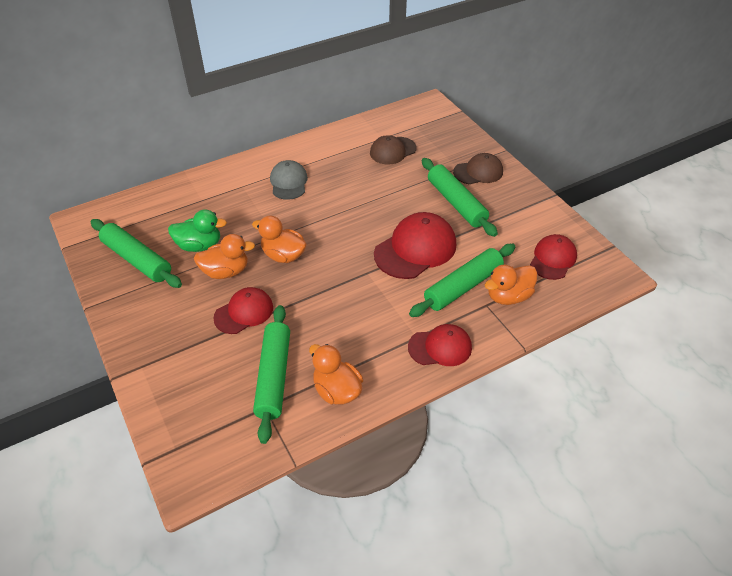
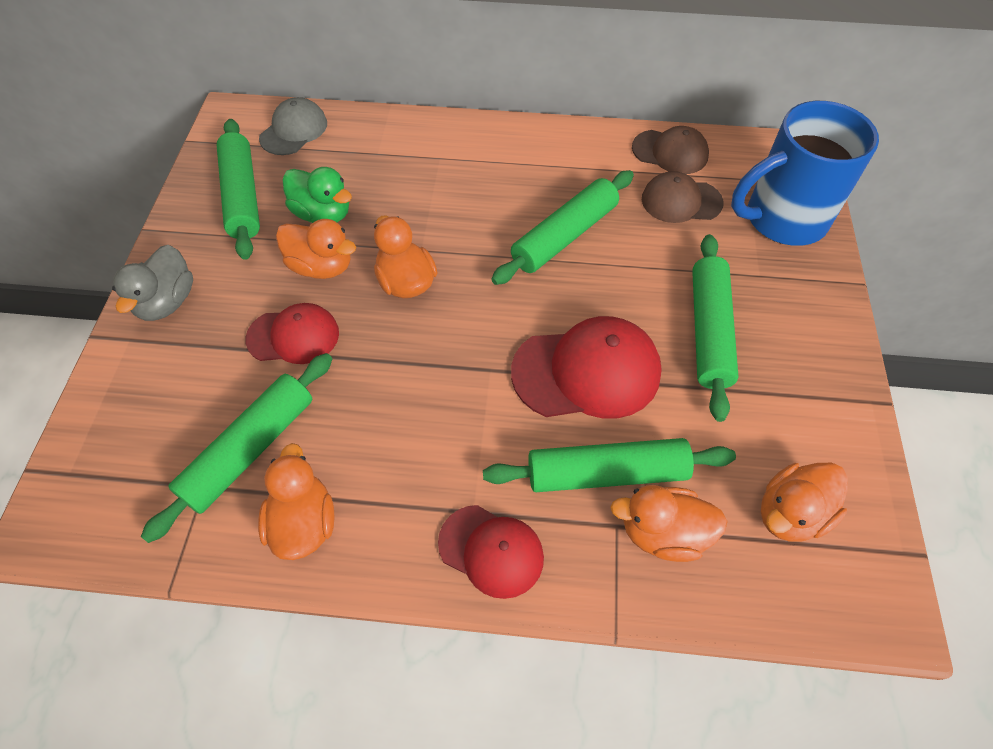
camera: 35 degrees right, 10 degrees up
grey cap [270,160,308,200] -> grey cap moved to [259,97,327,155]
brown cap [453,153,503,184] -> brown cap moved to [632,126,709,174]
red cap [530,234,577,280] -> orange duck [761,463,848,542]
none -> grey duck [112,245,193,321]
none -> green rolling pin [491,170,634,285]
none -> blue mug [731,101,879,246]

